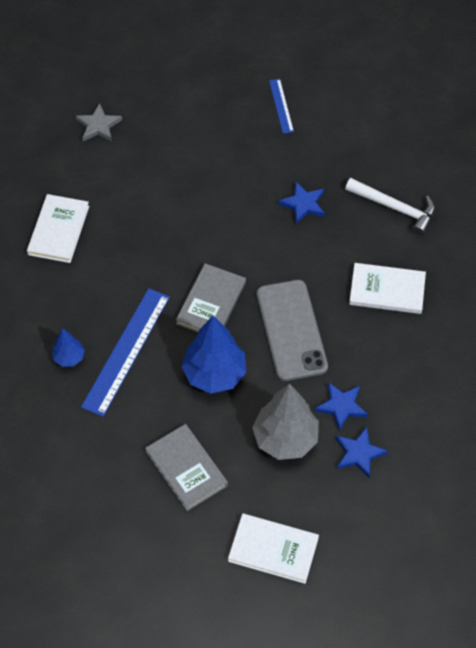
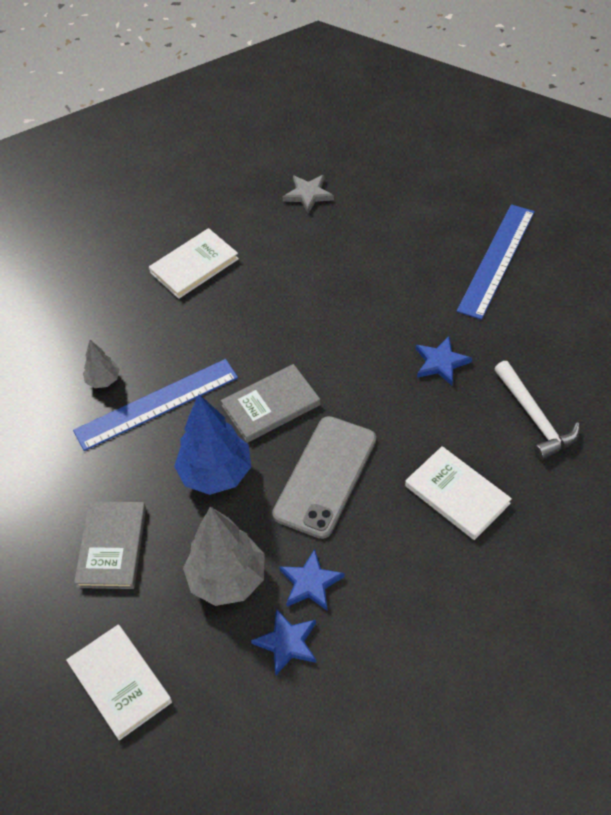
camera: 40 degrees right, 5 degrees down
blue tree [52,328,85,367] -> grey tree [83,340,120,388]
blue ruler [269,79,294,134] -> blue ruler [457,204,535,320], size x1.95

